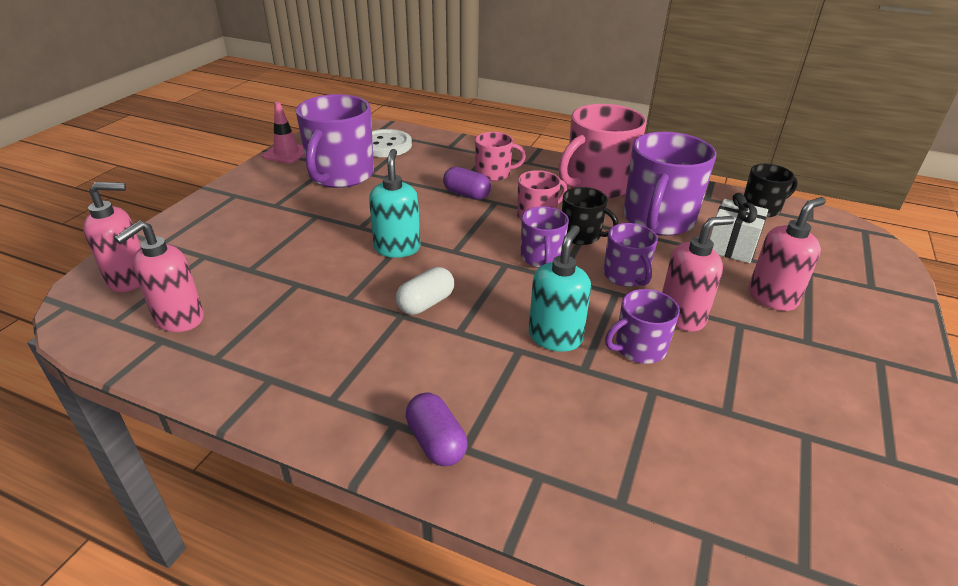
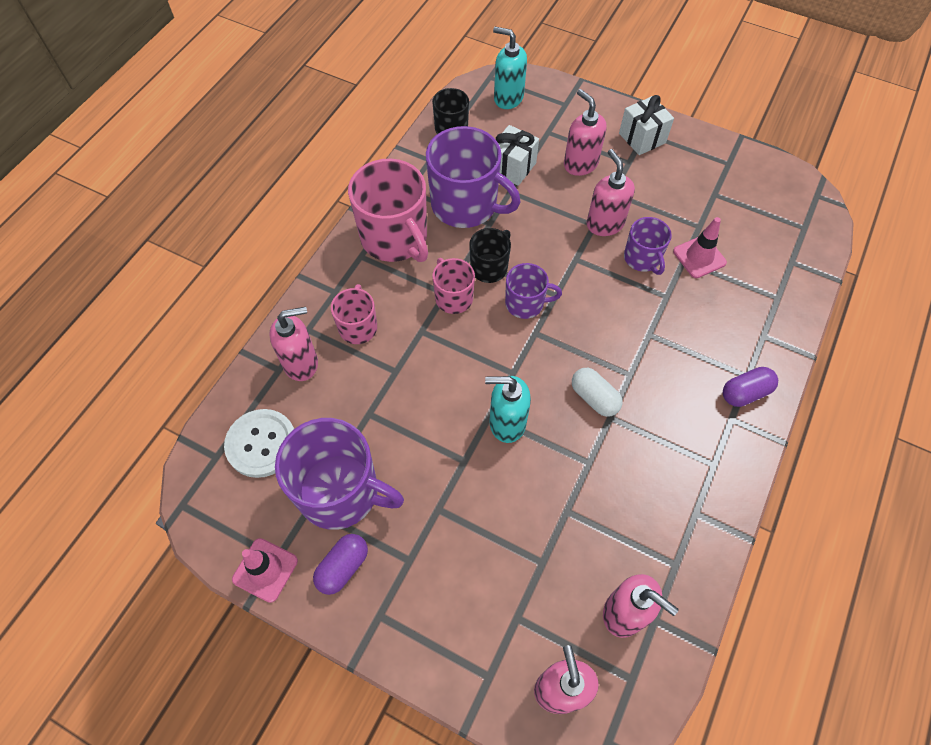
camera: 85 degrees left, 25 degrees up
purple capsule [443,167,491,200] -> purple capsule moved to [313,534,368,595]
turquoise soap dispenser [529,225,591,352] -> turquoise soap dispenser moved to [493,27,527,109]
purple mug [603,223,658,287] -> none
none -> pink soap dispenser [269,307,318,381]
none -> white gift [619,95,674,155]
none -> pink traffic cone [673,217,727,278]

